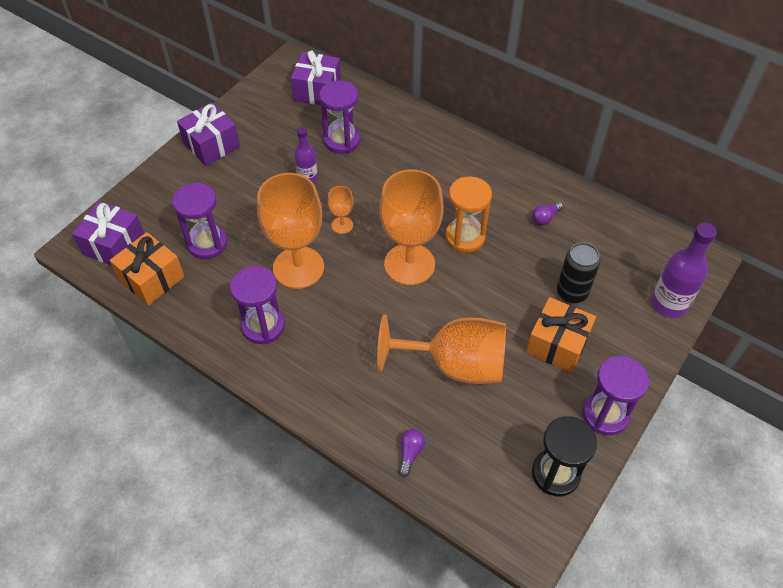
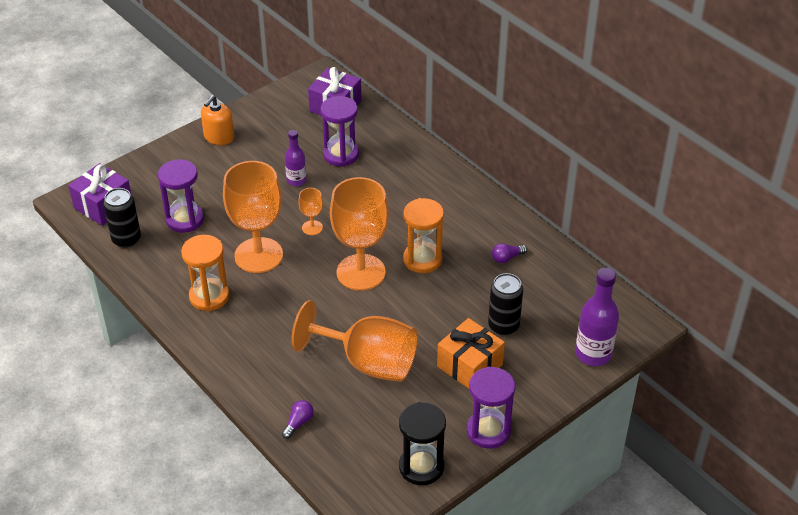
camera: 15 degrees right, 10 degrees down
orange gift [110,232,185,306] -> black can [103,188,141,248]
purple gift [177,102,240,166] -> orange soap dispenser [201,95,234,145]
purple hourglass [230,266,285,344] -> orange hourglass [181,235,229,312]

